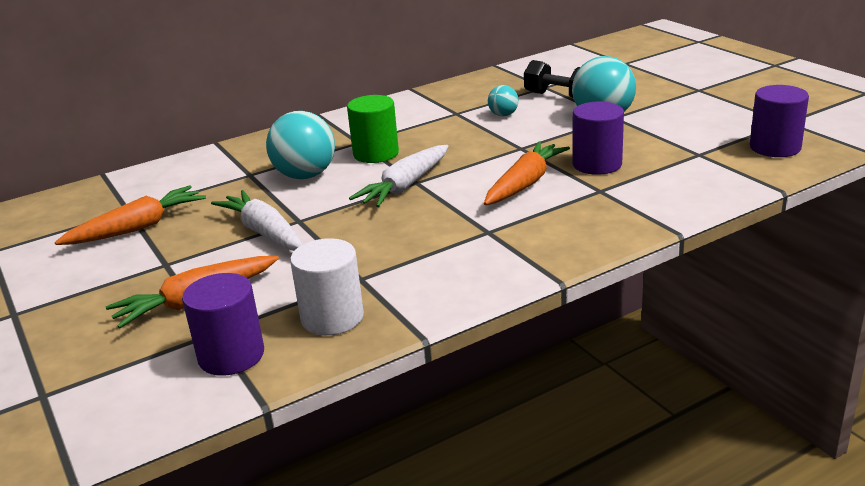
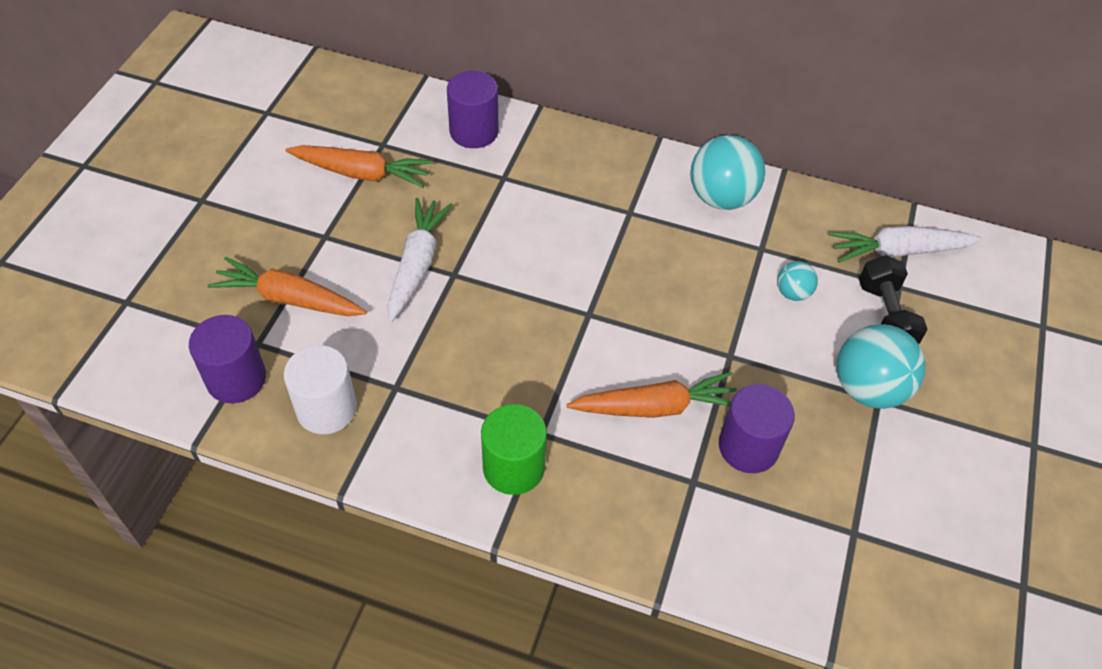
camera: 45 degrees right, 25 degrees up
turquoise ball [266,111,335,179] -> turquoise ball moved to [690,135,765,210]
green cylinder [347,95,399,163] -> green cylinder moved to [481,404,547,495]
white carrot [349,145,449,207] -> white carrot moved to [829,226,982,263]
purple cylinder [750,85,809,157] -> purple cylinder moved to [447,71,499,148]

